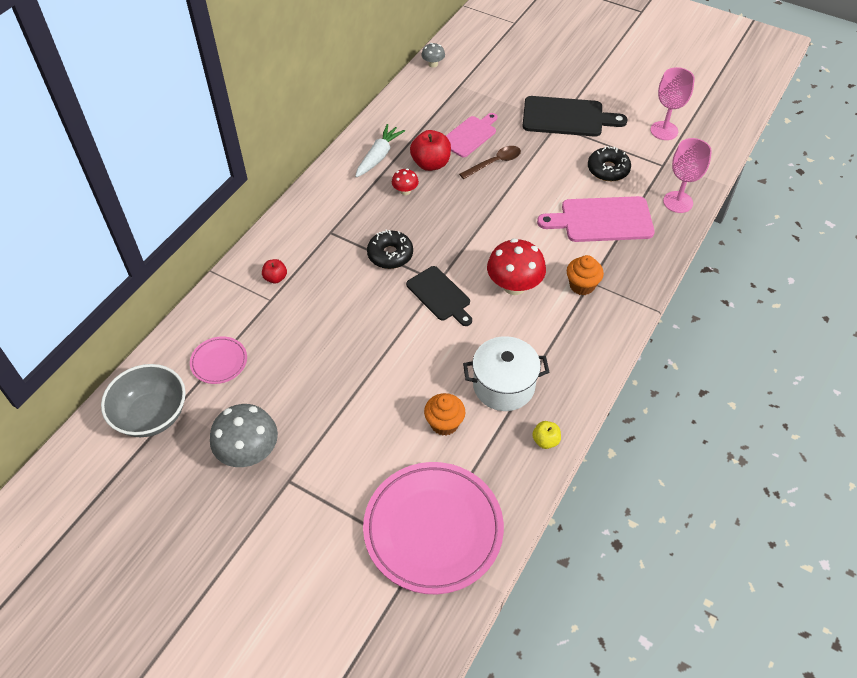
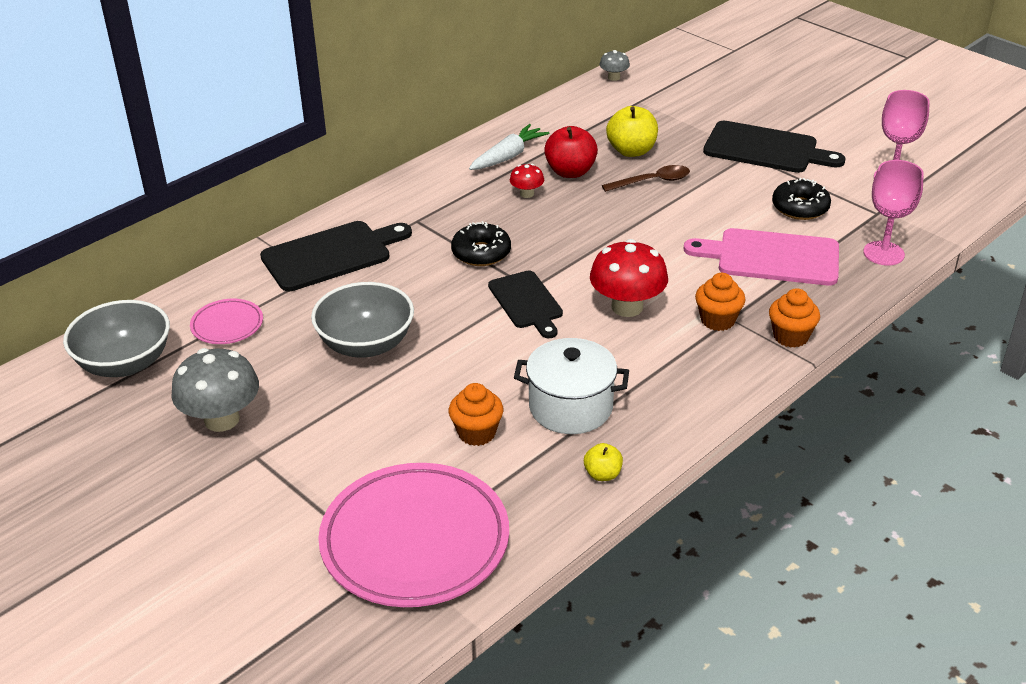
camera: 15 degrees right, 15 degrees down
red apple [262,259,287,283] -> black cutting board [260,221,412,291]
pink cutting board [446,113,497,157] -> yellow apple [606,106,658,157]
none -> grey bowl [311,282,414,358]
none -> orange cupcake [769,288,820,348]

